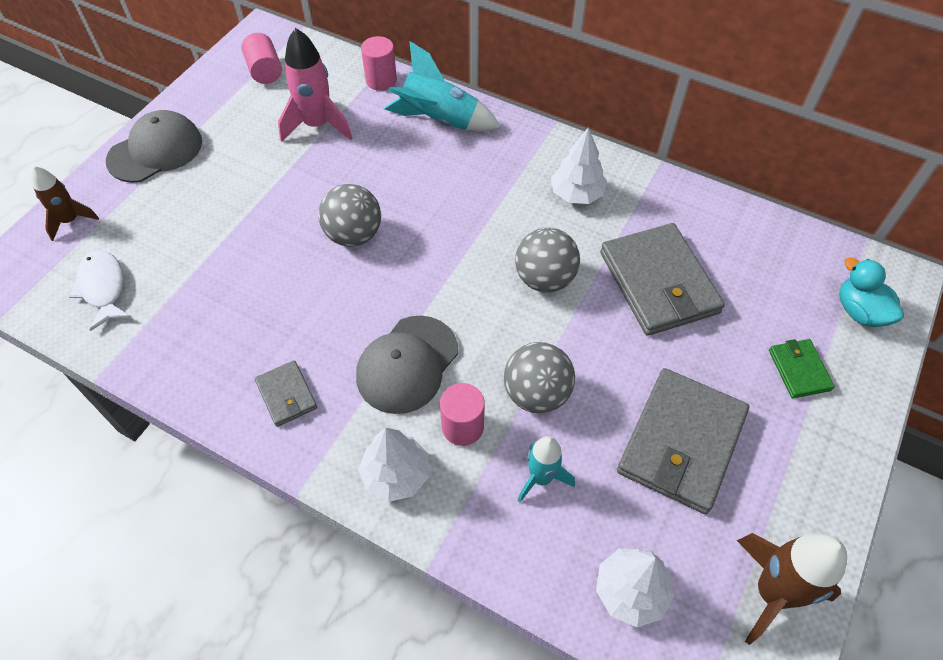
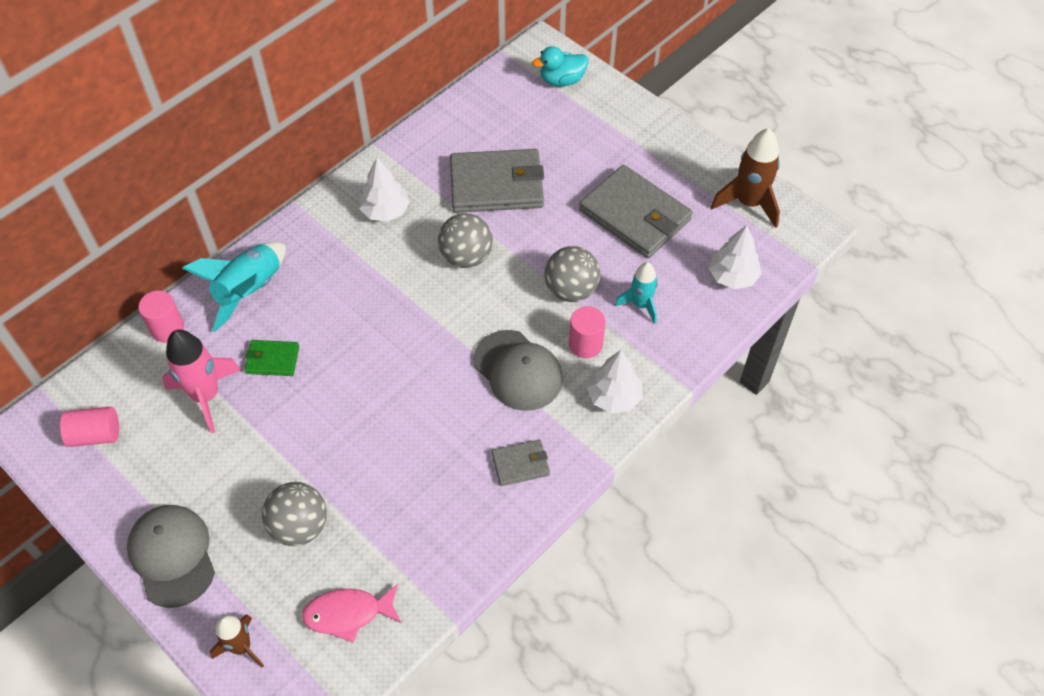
camera: 75 degrees left, 0 degrees up
white fish [69,250,131,331] -> pink fish [302,584,401,643]
grey ball [319,184,381,247] -> grey ball moved to [262,482,327,546]
green wallet [769,339,835,398] -> green wallet moved to [245,340,299,376]

